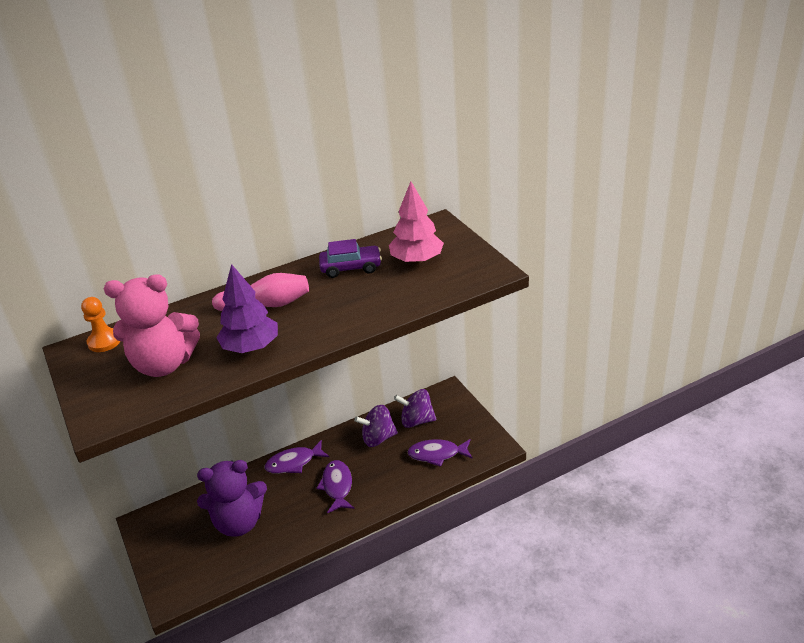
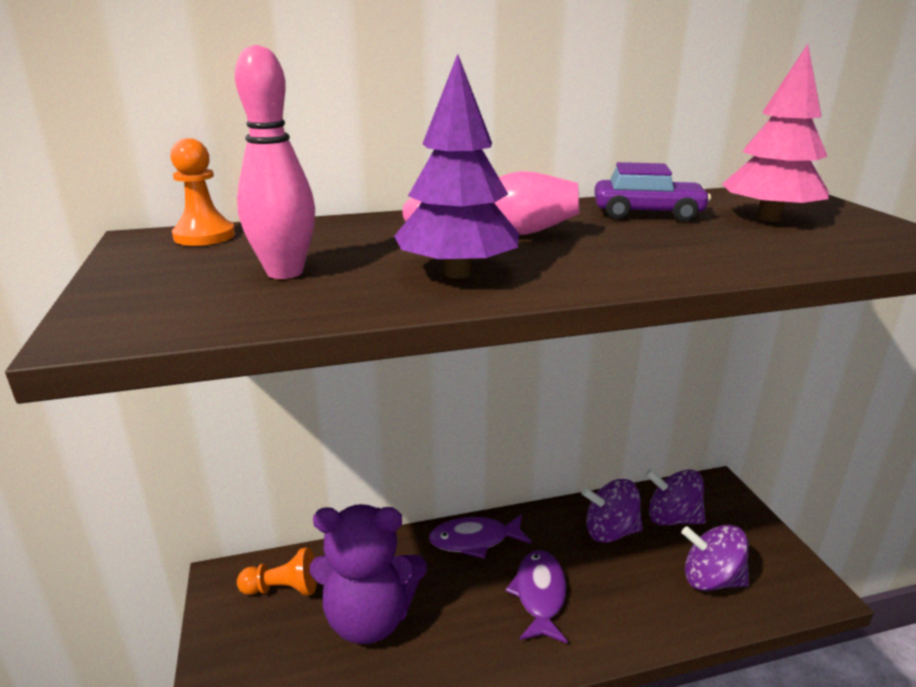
camera: 10 degrees right, 10 degrees down
pink teddy bear [104,274,200,377] -> pink bowling pin [235,45,315,279]
purple fish [407,439,473,467] -> purple spinning top [682,525,749,591]
none -> orange pawn [237,547,317,596]

